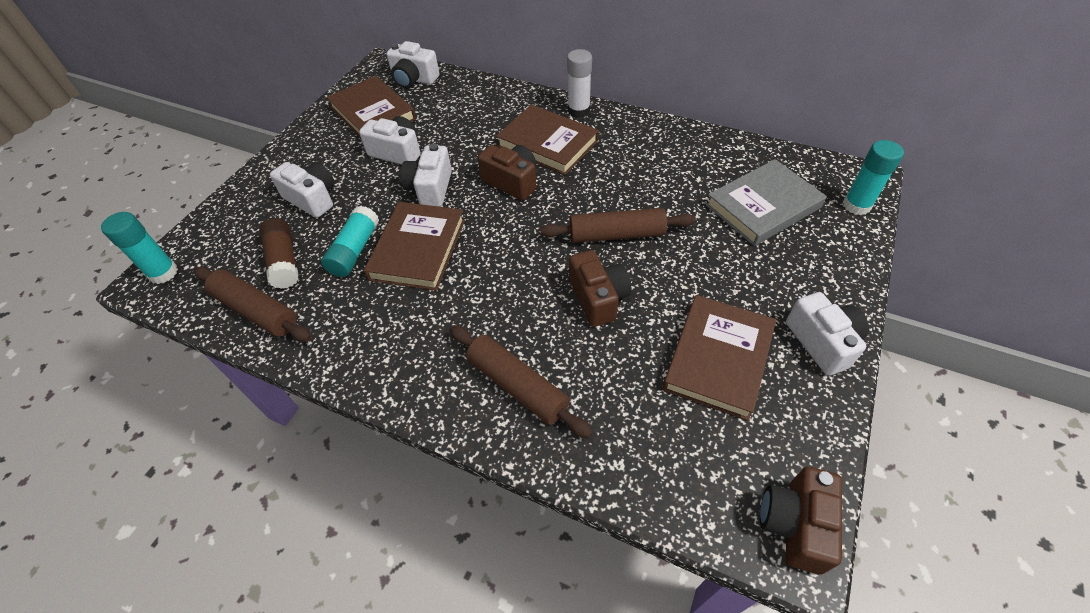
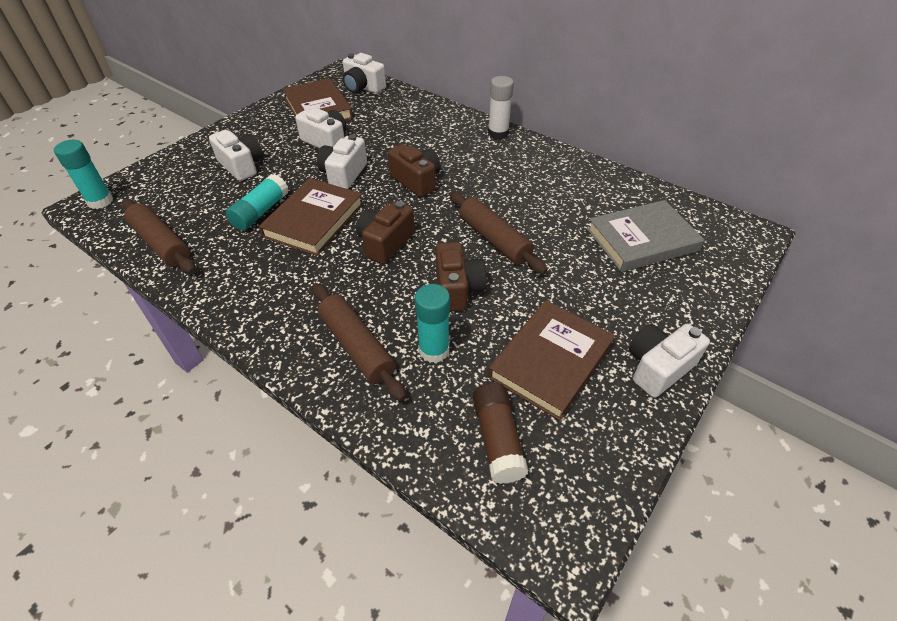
camera: 10 degrees right, 5 degrees down
brown glue stick [259,218,299,289] -> brown glue stick moved to [473,383,529,484]
brown book [496,105,599,175] -> none
brown rolling pin [540,208,696,243] -> brown rolling pin turned 45 degrees clockwise [450,191,548,274]
brown camera [760,467,842,575] -> brown camera moved to [356,201,415,264]
white camera [786,292,869,376] -> white camera turned 120 degrees counterclockwise [629,324,710,398]
turquoise glue stick [843,140,904,215] -> turquoise glue stick moved to [415,284,450,363]

